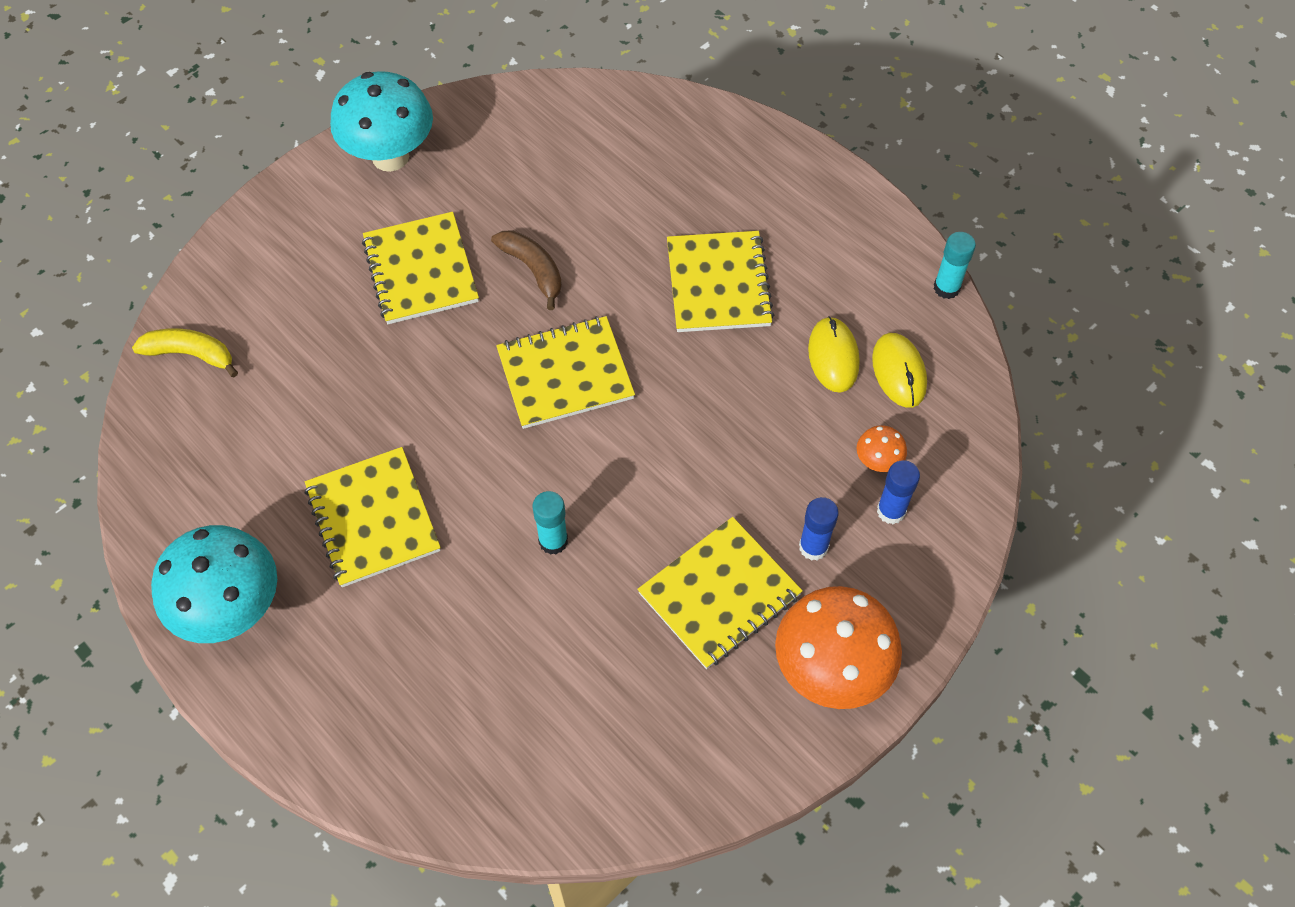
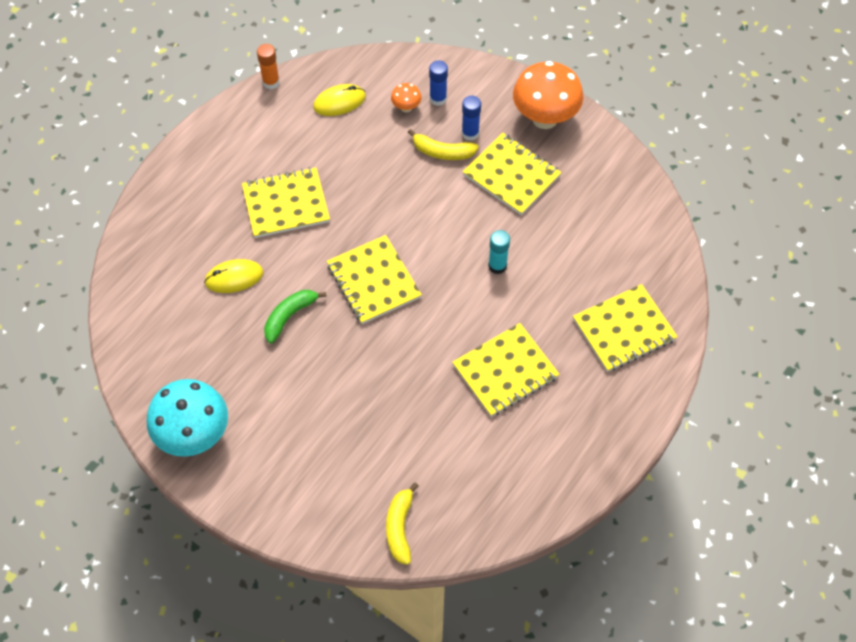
camera: 100 degrees left, 0 degrees up
turquoise mushroom [151,525,277,643] -> none
yellow notebook [362,212,479,324] -> yellow notebook moved to [573,284,678,372]
brown banana [491,230,562,310] -> green banana [264,290,327,344]
yellow mouse [808,316,860,393] -> yellow mouse moved to [204,259,263,293]
turquoise glue stick [934,232,976,299] -> orange glue stick [257,44,280,89]
none -> yellow banana [408,129,479,160]

